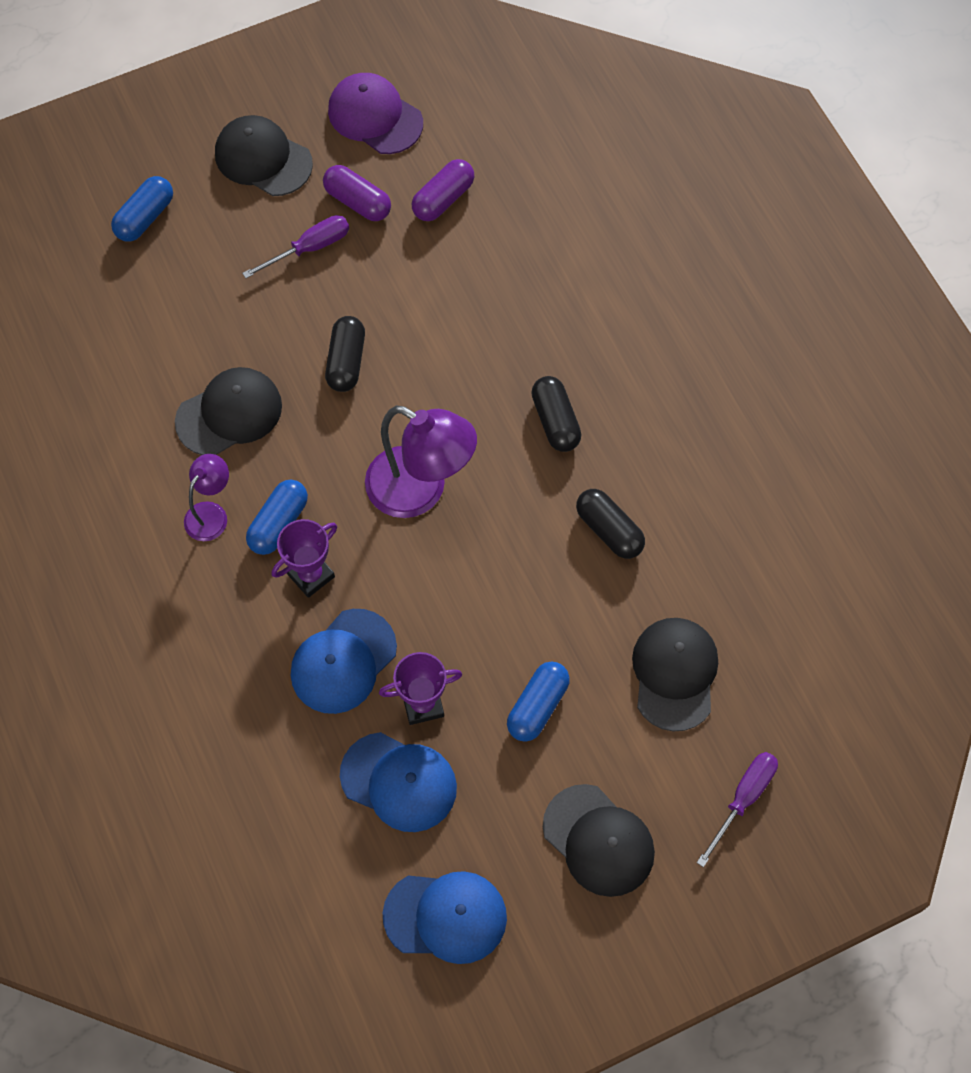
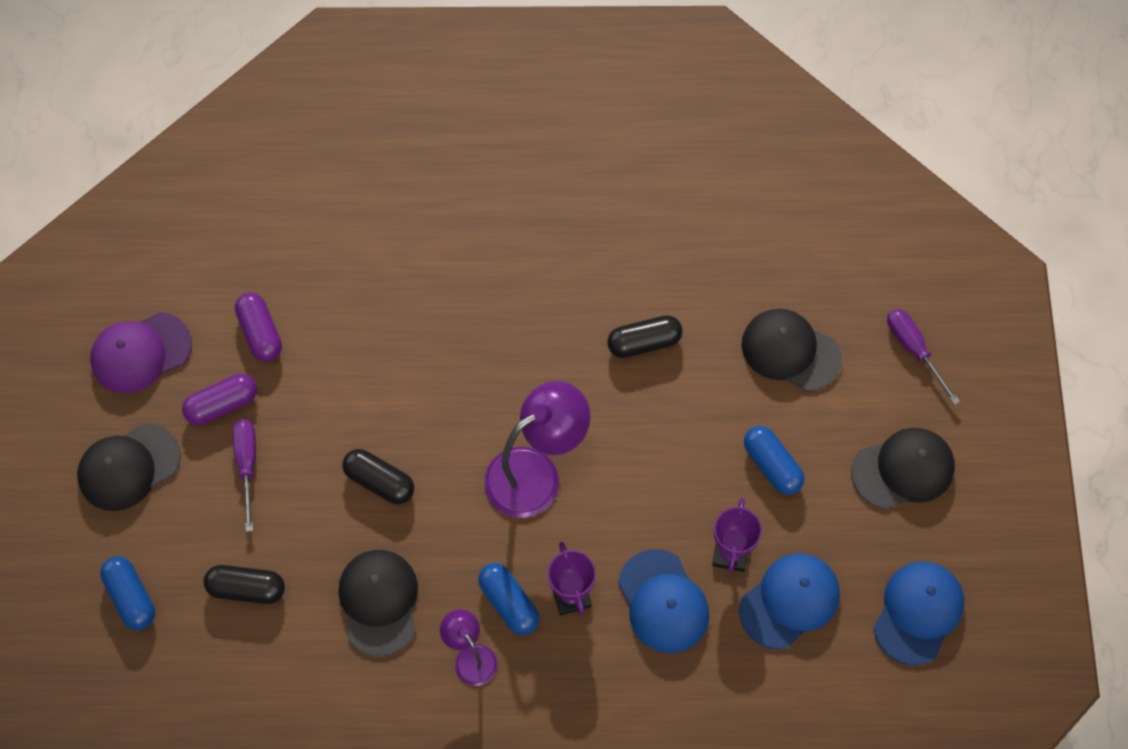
camera: 65 degrees left, 0 degrees up
black capsule [531,376,581,452] -> black capsule moved to [203,565,285,604]

